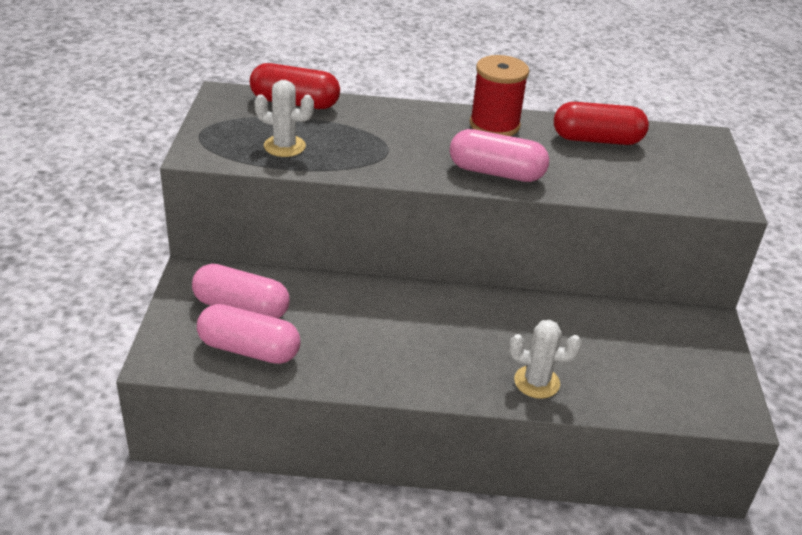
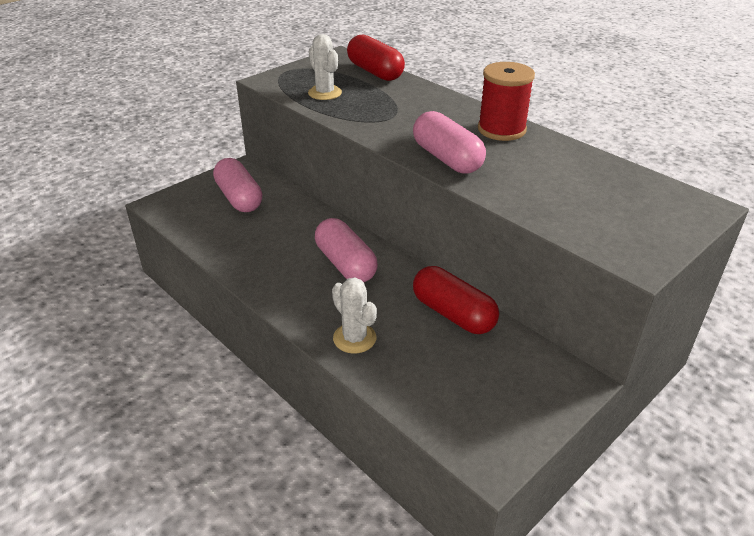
camera: 45 degrees right, 0 degrees up
pink capsule [197,304,301,364] -> pink capsule moved to [315,218,378,282]
red capsule [554,102,649,145] -> red capsule moved to [413,266,499,334]

